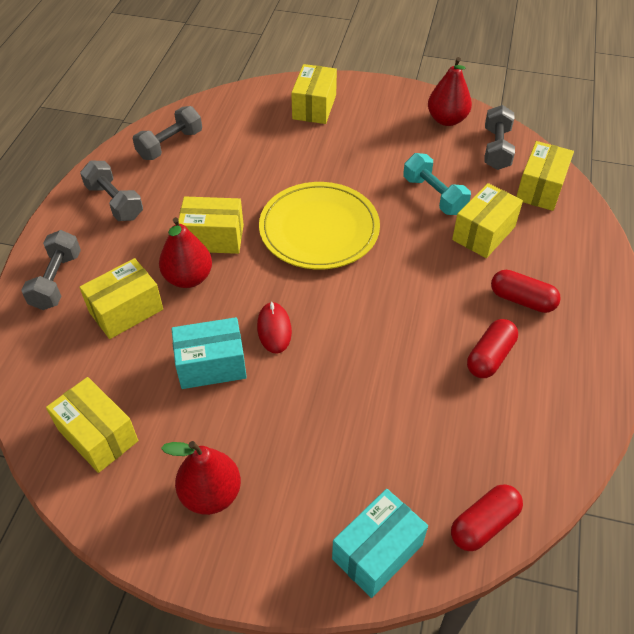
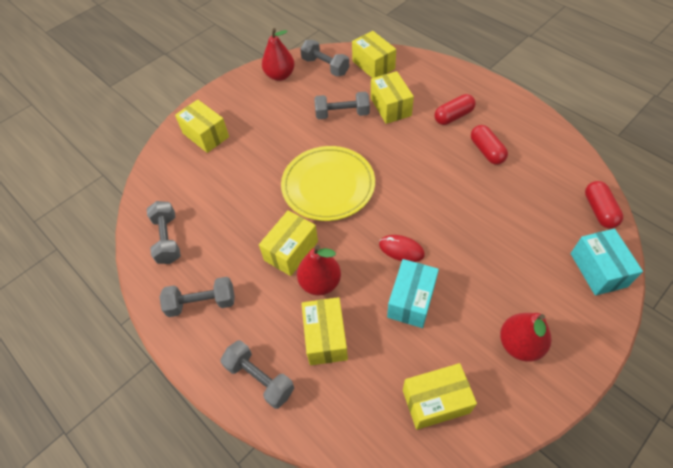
camera: 55 degrees left, 5 degrees up
turquoise dumbbell [403,153,471,215] -> grey dumbbell [314,92,370,119]

